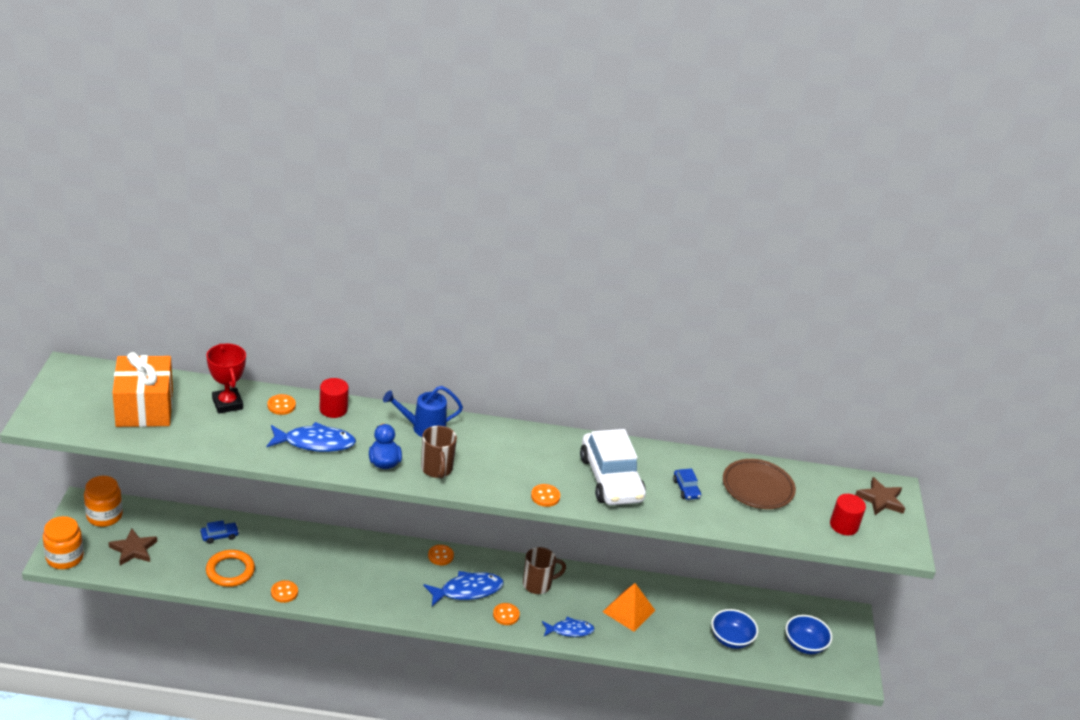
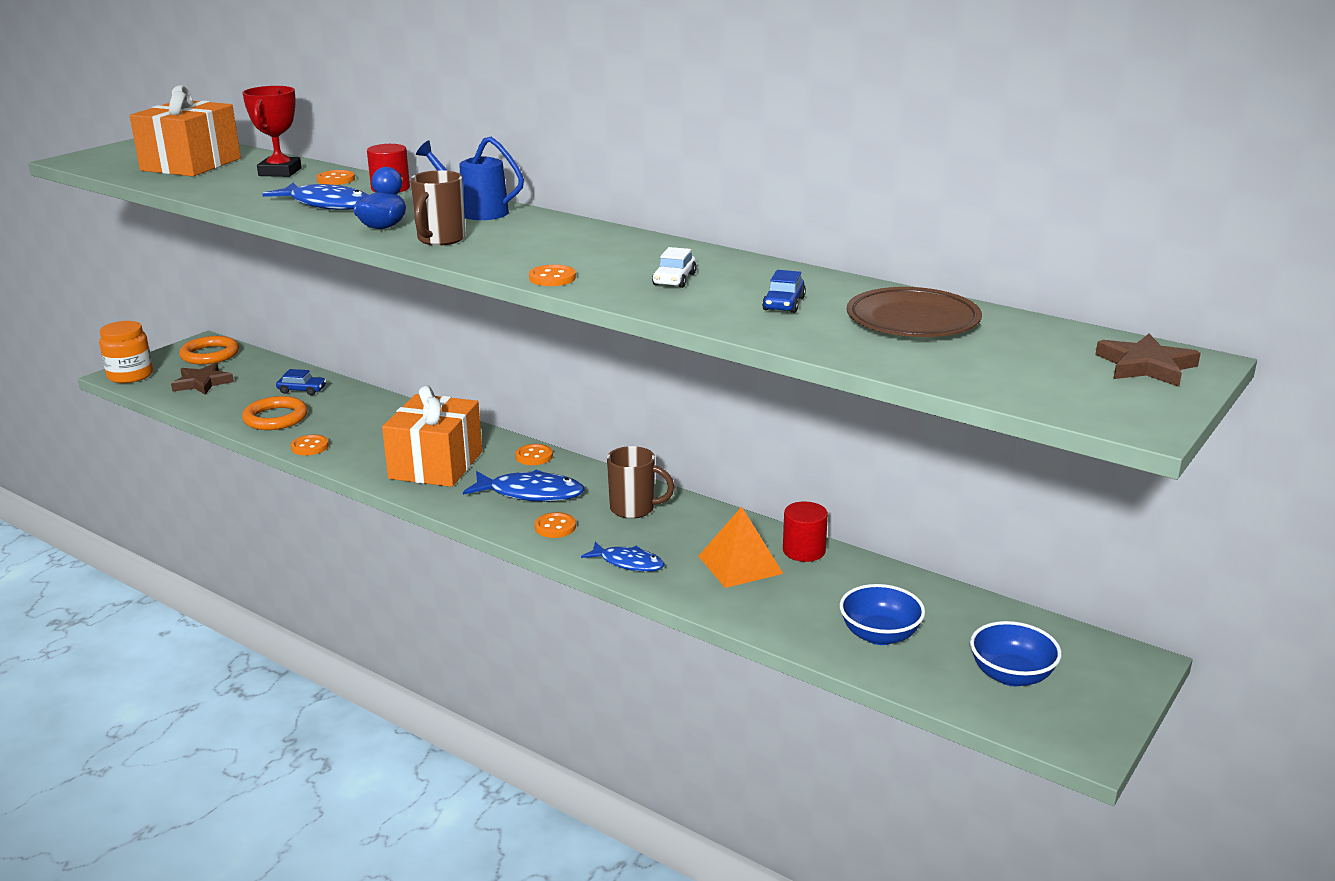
camera: 35 degrees right, 10 degrees down
orange jar [84,476,123,527] -> orange ring [179,336,239,364]
white car [580,429,646,505] -> white car [652,247,696,288], size x0.41
red cylinder [830,494,866,536] -> red cylinder moved to [783,501,828,562]
none -> orange gift [382,385,482,487]

